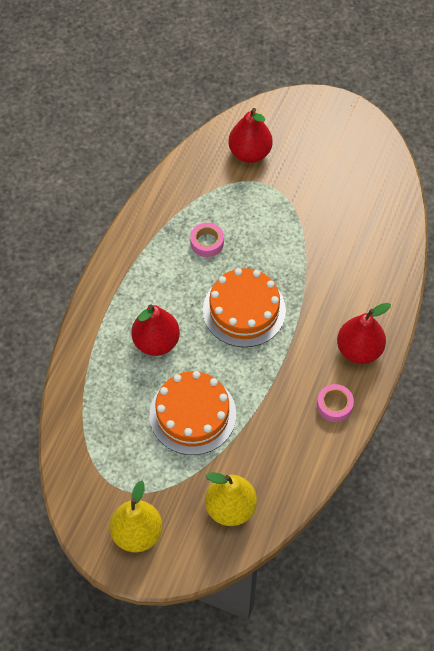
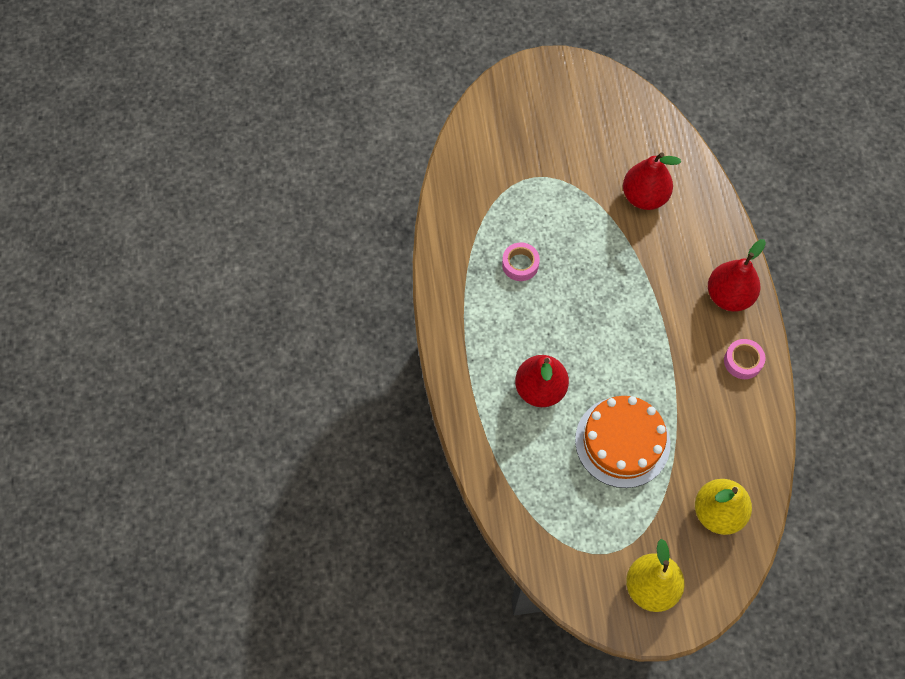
camera: 30 degrees left, 5 degrees up
orange cake [203,268,286,347] -> none
red pear [228,108,273,163] -> red pear moved to [623,152,681,210]

